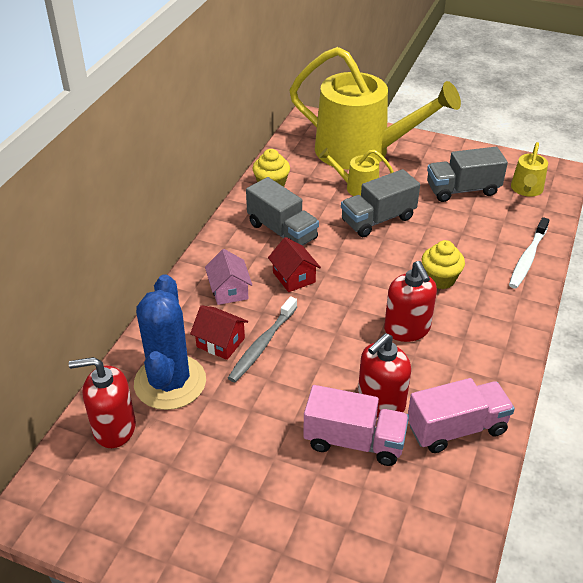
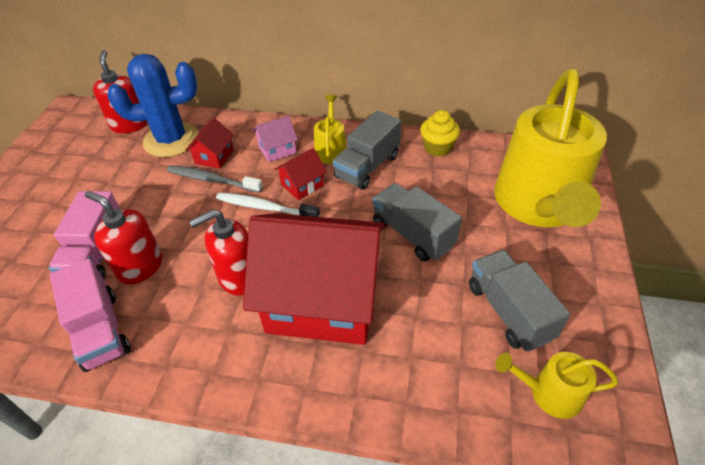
camera: 80 degrees right, 5 degrees up
yellow watering can [319,148,394,196] -> yellow watering can moved to [314,95,347,164]
yellow cupcake [422,240,465,289] -> red house [243,213,385,345]
white toothbrush [509,217,550,289] -> white toothbrush moved to [216,192,320,217]

